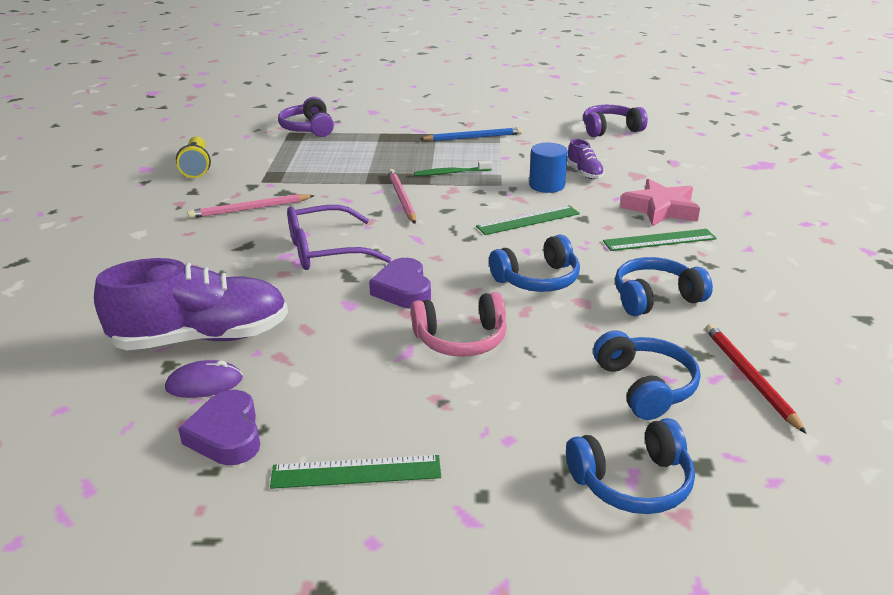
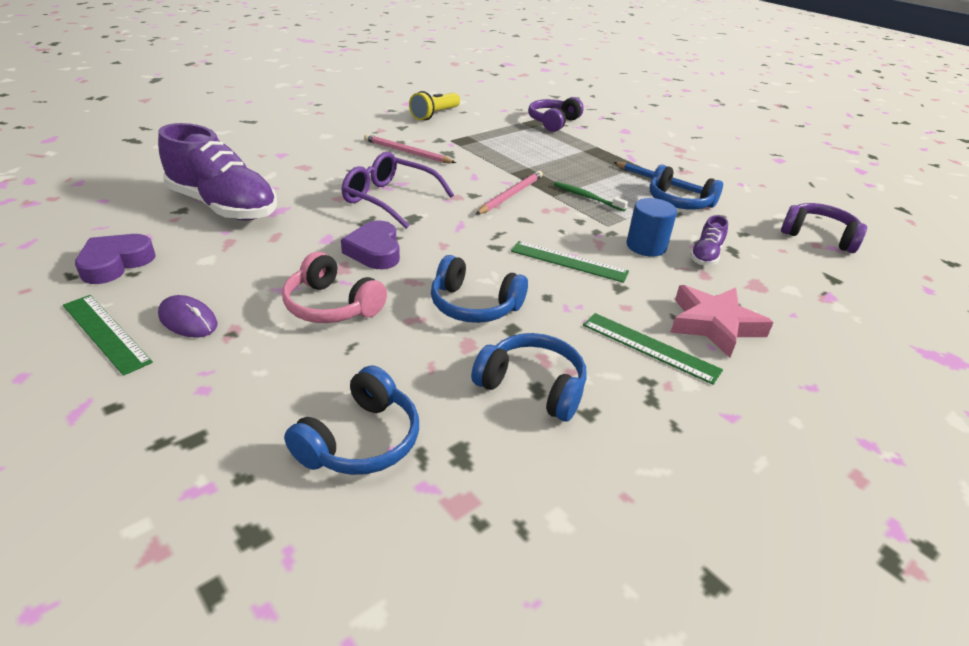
camera: 45 degrees right, 5 degrees up
purple mouse [165,360,243,398] -> purple mouse moved to [158,295,217,337]
purple heart [369,258,431,309] -> purple heart turned 45 degrees counterclockwise [341,220,400,269]
blue headphones [566,418,695,514] -> blue headphones moved to [650,165,723,210]
red pencil [705,324,807,434] -> none

